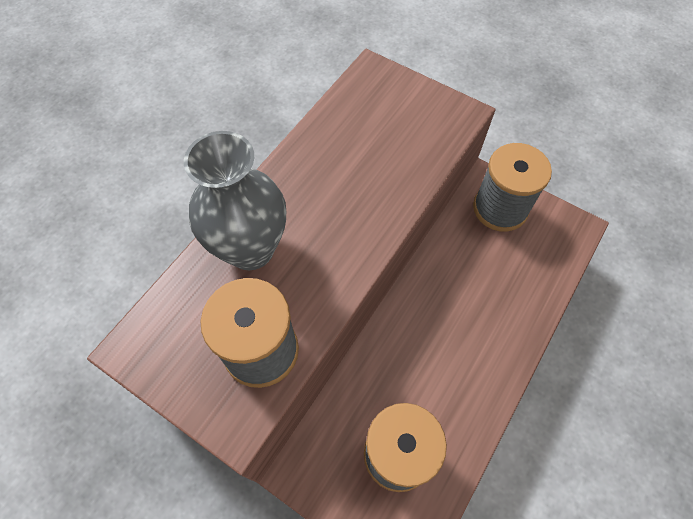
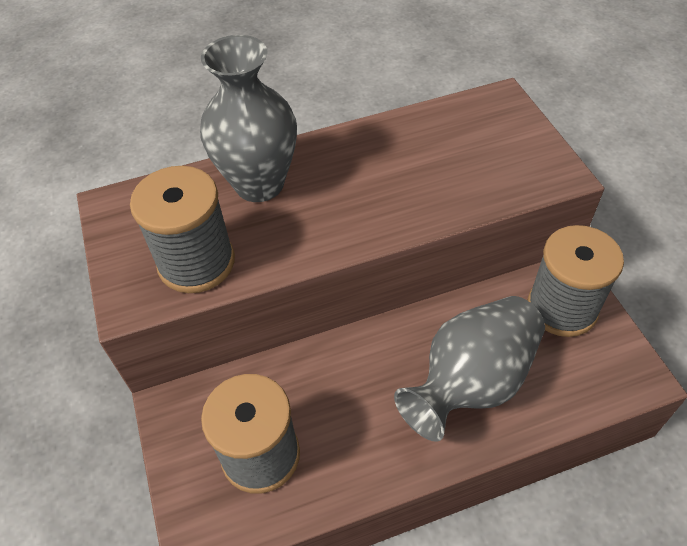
camera: 40 degrees right, 10 degrees down
none -> grey vase [394,296,545,442]

